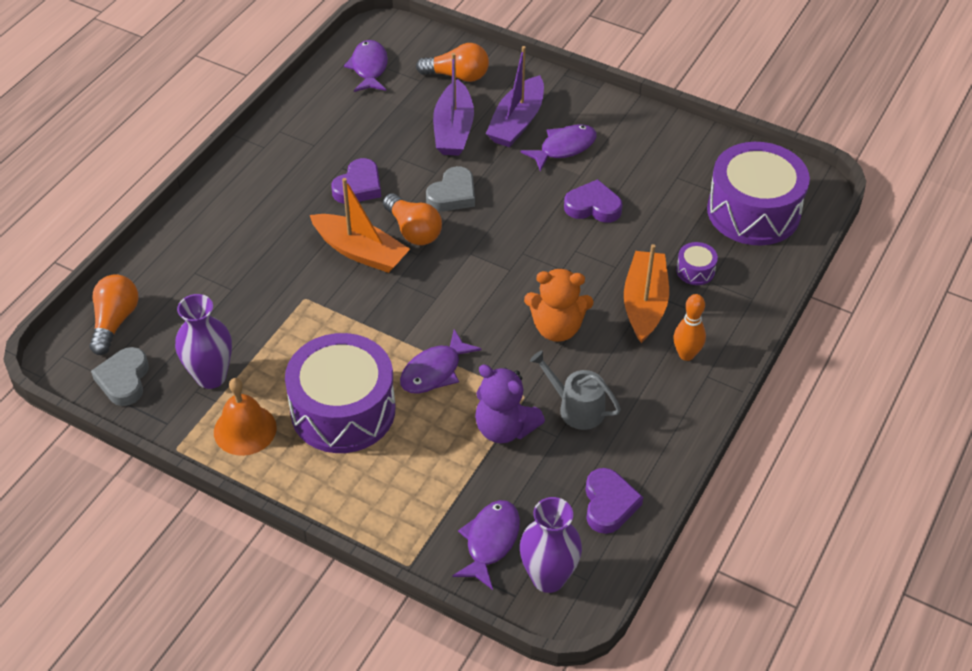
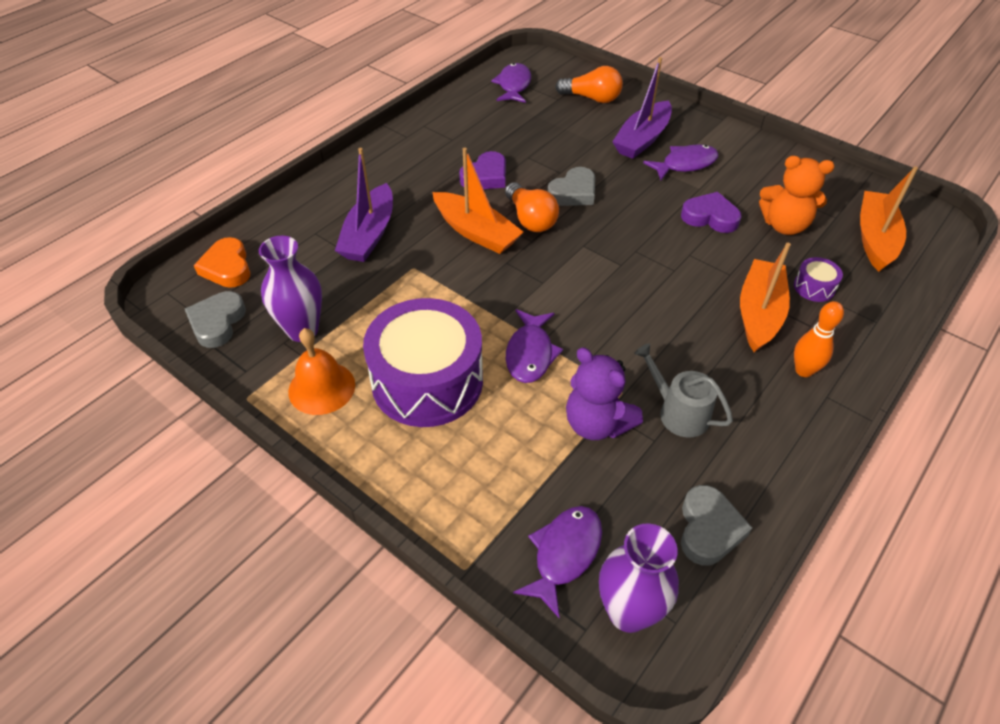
camera: 10 degrees right, 0 degrees up
orange light bulb [89,274,139,355] -> orange heart [194,237,250,288]
purple fish [400,329,482,394] -> purple fish turned 45 degrees counterclockwise [506,309,563,383]
purple boat [433,53,474,156] -> purple boat moved to [335,148,393,262]
orange teddy bear [524,268,593,342] -> orange teddy bear moved to [759,156,834,235]
purple heart [586,468,643,534] -> grey heart [681,485,752,566]
purple drum [707,142,810,245] -> orange boat [860,166,918,272]

